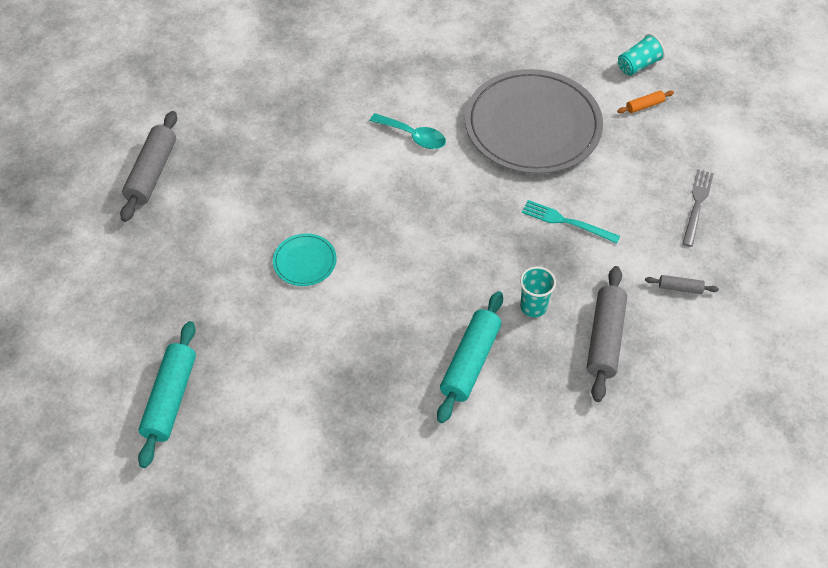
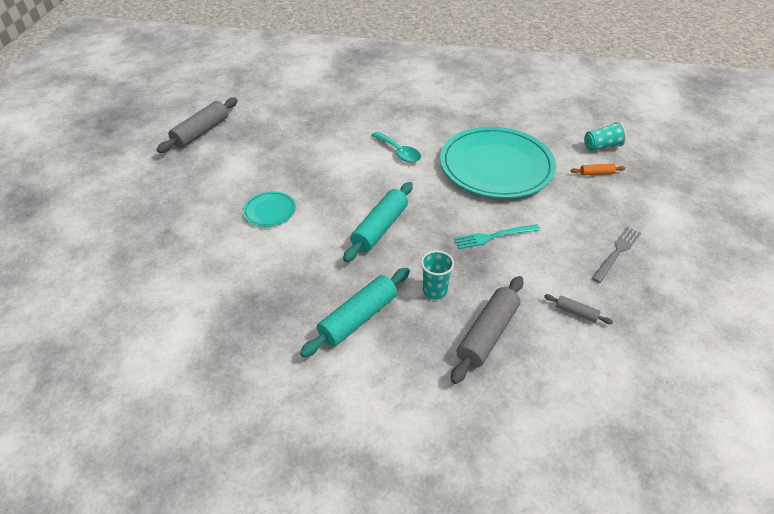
camera: 20 degrees right, 10 degrees down
turquoise rolling pin [138,321,196,468] -> turquoise rolling pin moved to [343,182,413,262]
grey plate [465,69,603,174] -> turquoise plate [440,127,556,198]
turquoise fork [522,200,620,244] -> turquoise fork turned 60 degrees counterclockwise [454,224,540,249]

